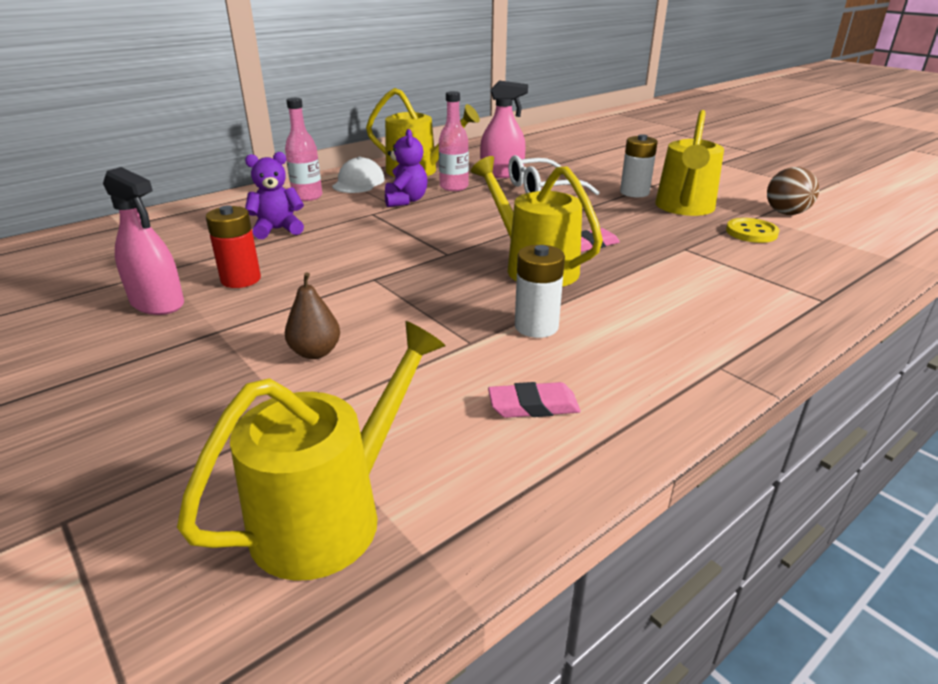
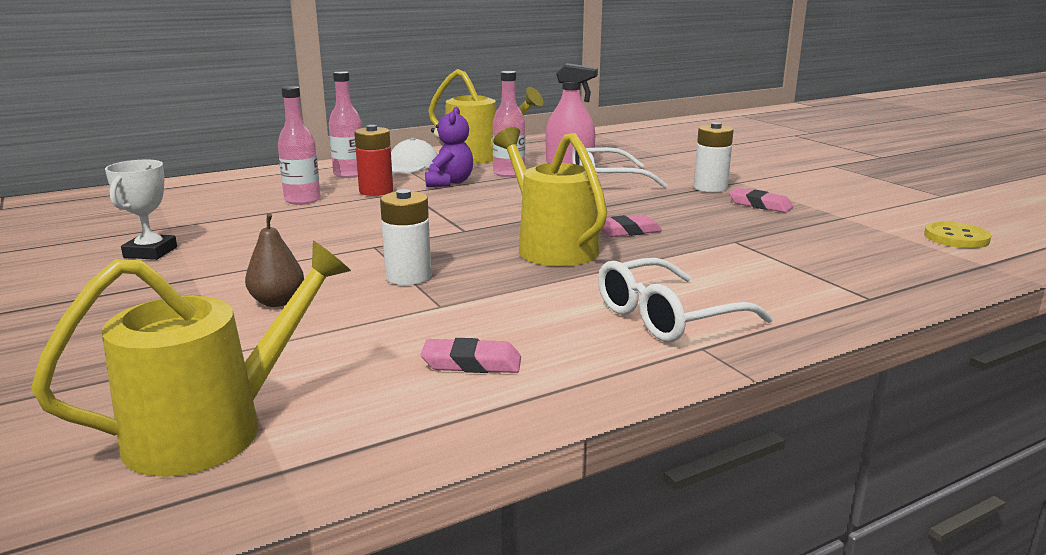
camera: 10 degrees right, 10 degrees down
pink spray bottle [103,167,184,315] -> white trophy [105,160,177,260]
red battery [206,206,261,288] -> red battery moved to [354,125,393,196]
purple teddy bear [245,152,304,239] -> pink bottle [278,86,321,205]
white battery [515,245,565,338] -> white battery moved to [380,189,431,285]
yellow watering can [655,110,724,216] -> pink eraser [729,188,793,213]
yellow button [726,218,779,243] -> yellow button moved to [924,222,991,248]
brown ball [767,167,819,215] -> none
none -> white glasses [598,258,773,342]

